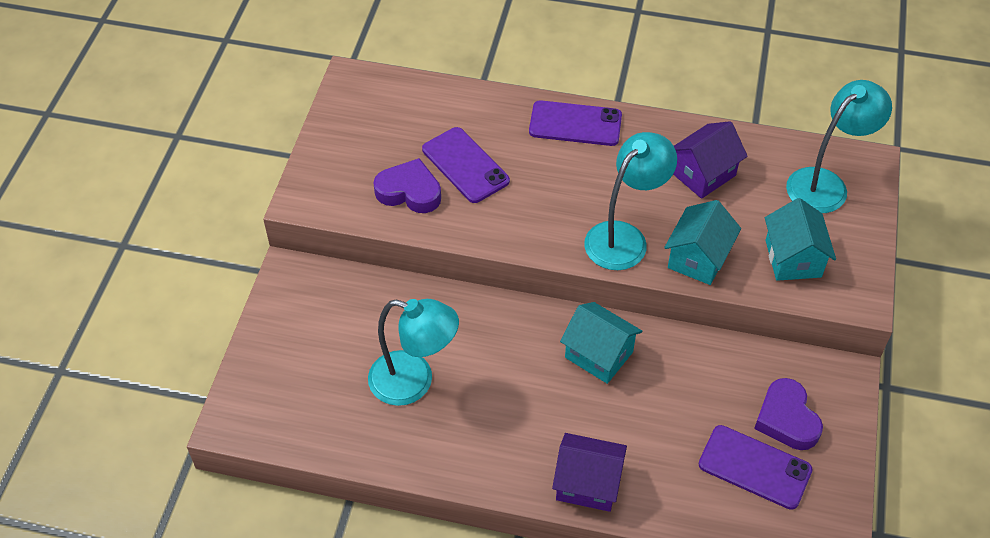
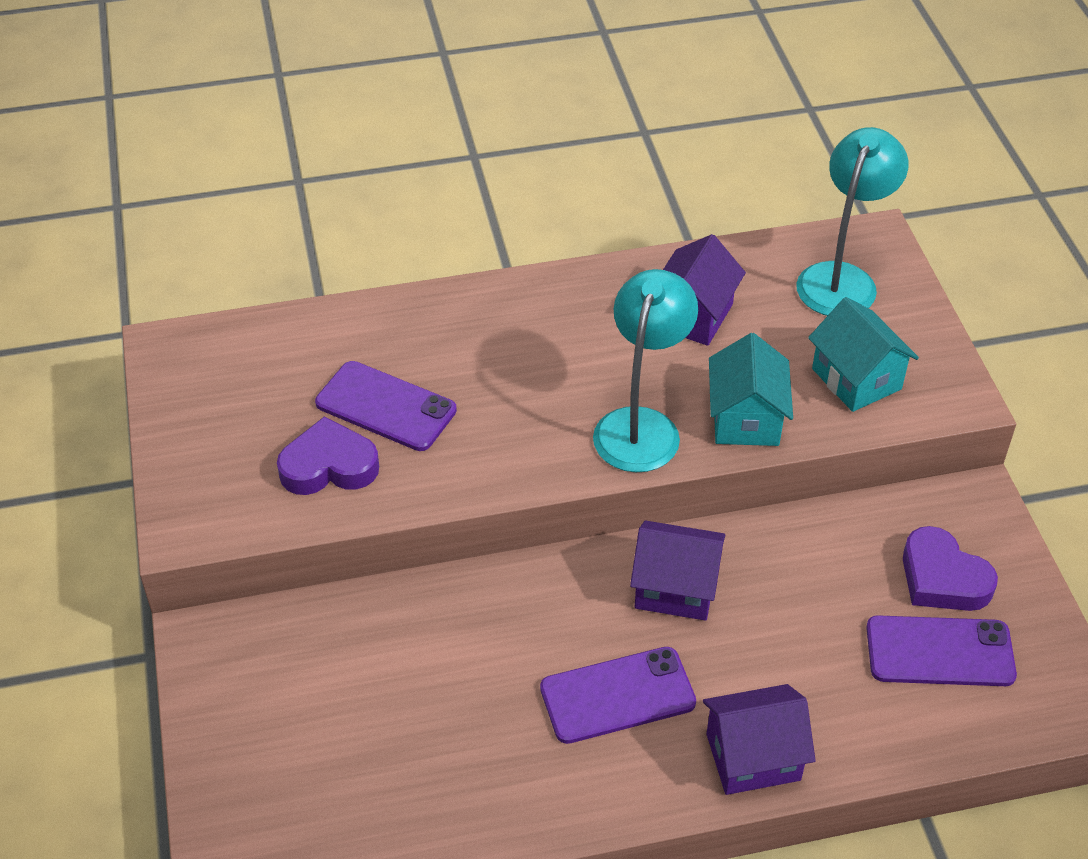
camera: 25 degrees left, 5 degrees down
turquoise lamp [368,299,459,406] -> none
purple phone [529,100,622,146] -> purple phone moved to [540,647,696,744]
turquoise house [560,302,642,384] -> purple house [630,521,725,621]

